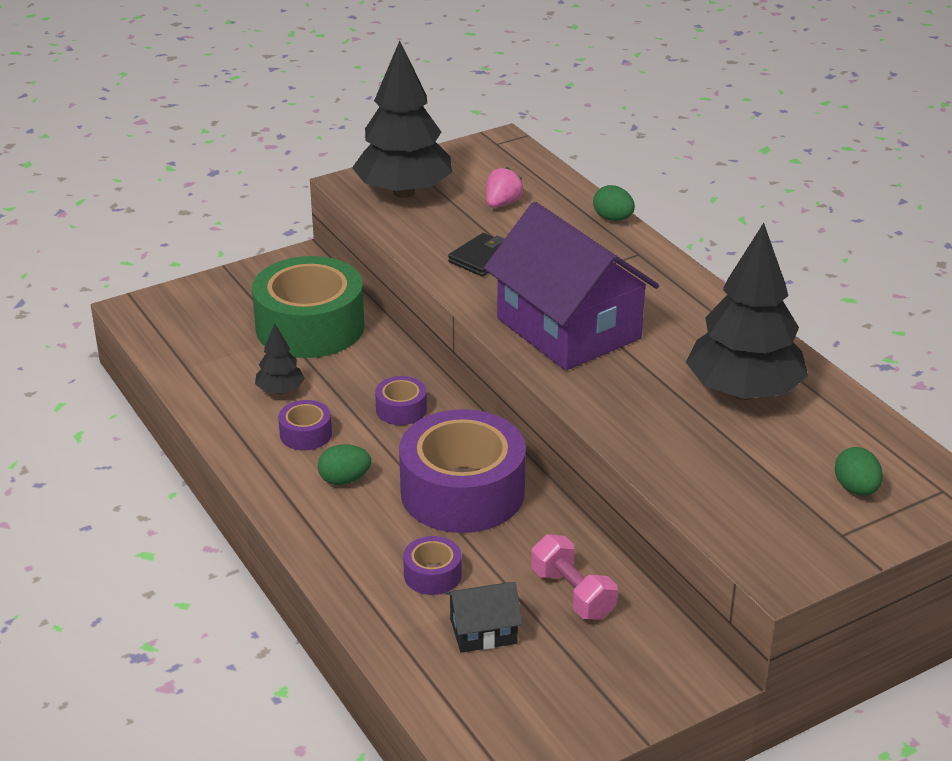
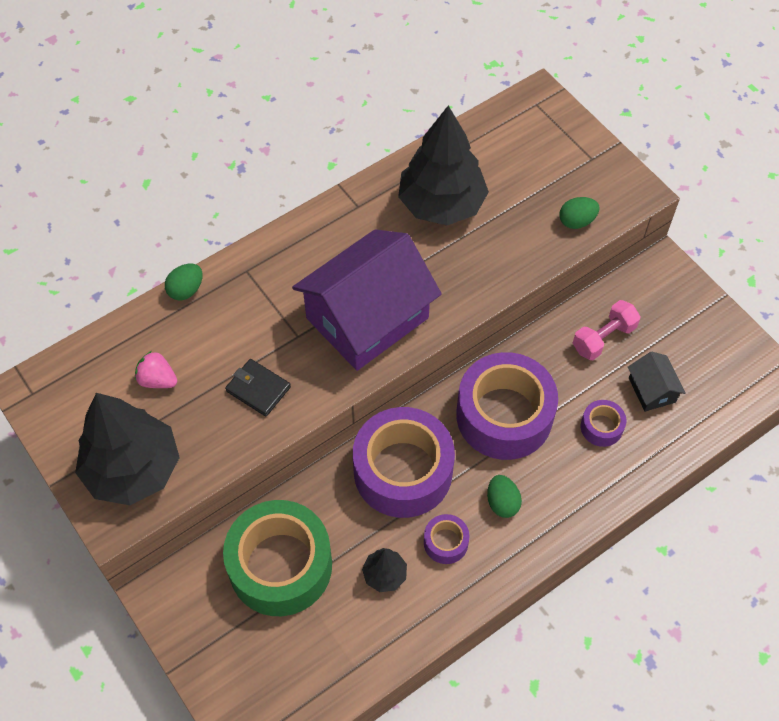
camera: 95 degrees left, 25 degrees up
purple tape [375,376,427,425] -> purple tape [353,407,455,518], size x2.28
green egg [835,447,883,495] -> green egg moved to [559,197,600,229]

